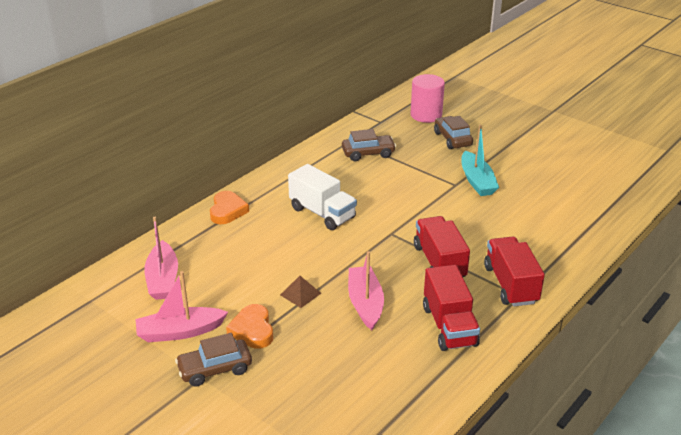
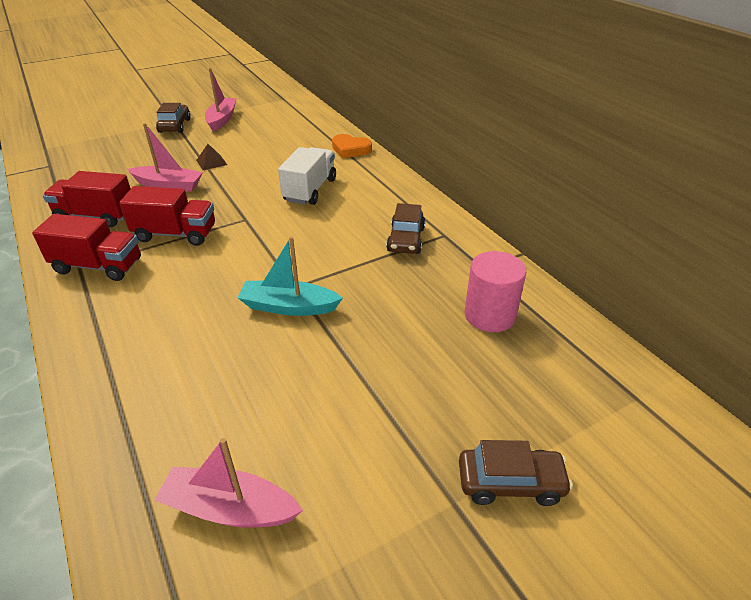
camera: 110 degrees right, 5 degrees up
pink boat [145,217,178,300] -> pink boat moved to [155,438,303,528]
orange heart [226,304,273,349] -> none
white truck [288,164,357,230] -> white truck turned 135 degrees clockwise [278,147,336,205]
brown car [434,116,473,149] -> brown car moved to [459,440,573,506]

